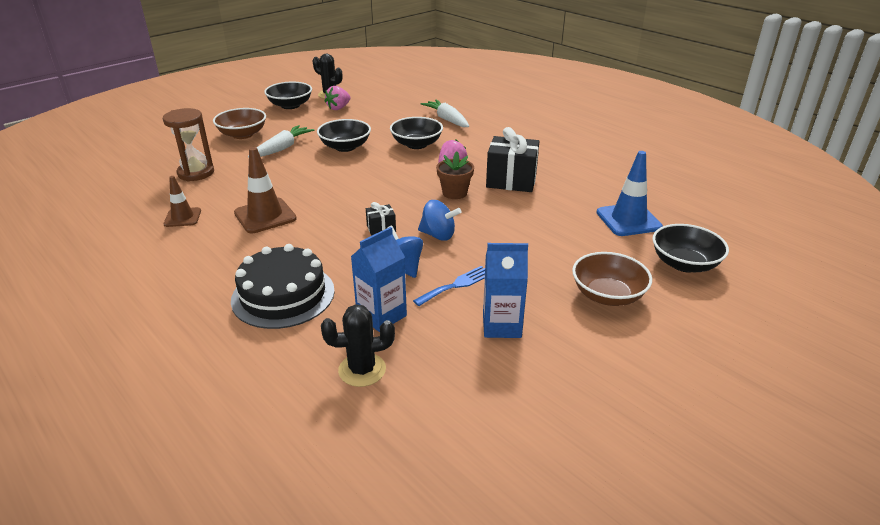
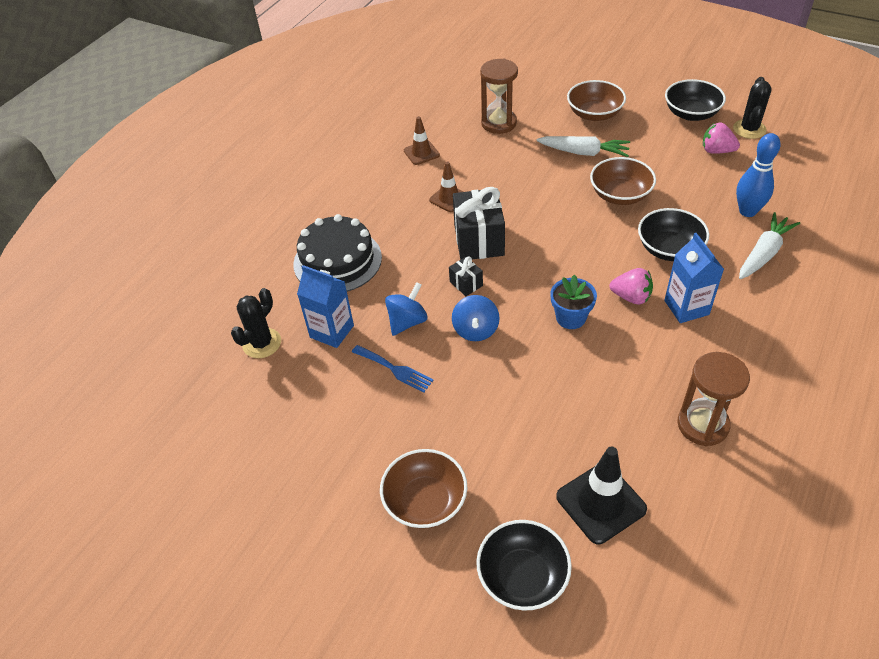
camera: 75 degrees right, 15 degrees up
brown traffic cone [234,147,297,233] -> brown traffic cone [429,161,464,212], size x0.62
black bowl [317,119,371,152] -> brown bowl [590,157,656,205]
black cactus [321,304,395,387] -> black cactus turned 60 degrees clockwise [231,288,281,358]
brown flower pot [436,151,474,199] -> blue flower pot [550,274,597,329]
blue carton [483,243,528,338] -> blue carton moved to [664,233,724,323]
black gift [486,127,539,192] -> black gift moved to [453,187,505,260]
blue traffic cone [597,151,663,236] -> black traffic cone [556,446,647,544]
none -> brown hourglass [677,352,750,446]
none -> blue bowling pin [736,133,781,217]

